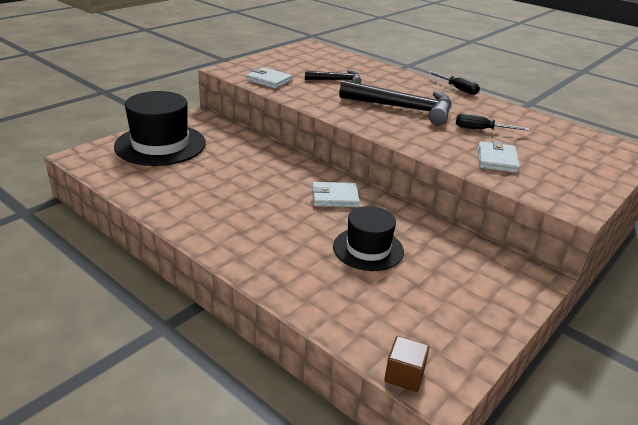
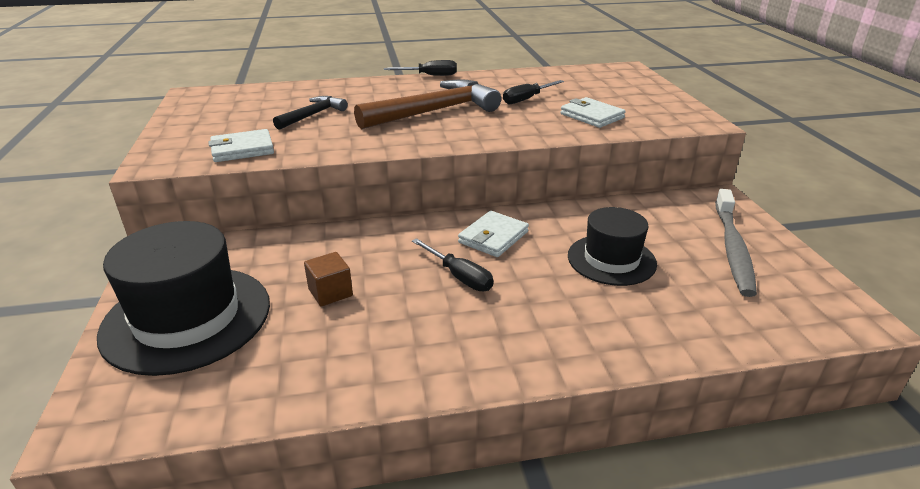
camera: 50 degrees left, 0 degrees up
black hammer [339,80,451,125] -> brown hammer [354,79,501,129]
brown cube [384,336,430,392] -> brown cube moved to [304,252,353,306]
none -> black screwdriver [412,238,493,291]
none -> grey toothbrush [715,189,757,297]

